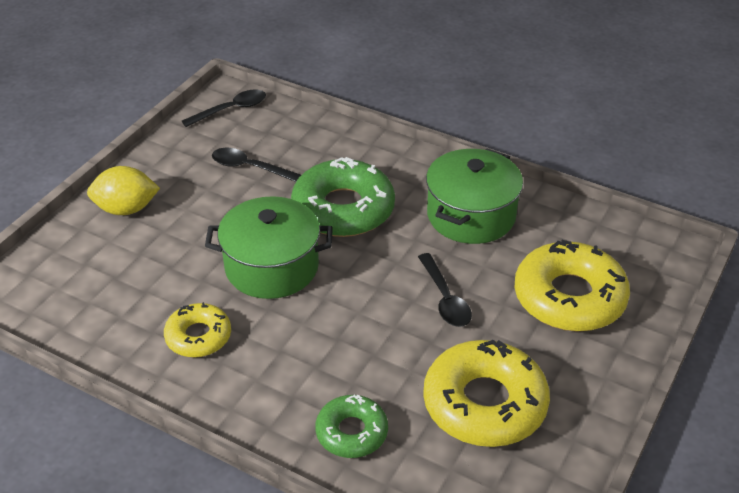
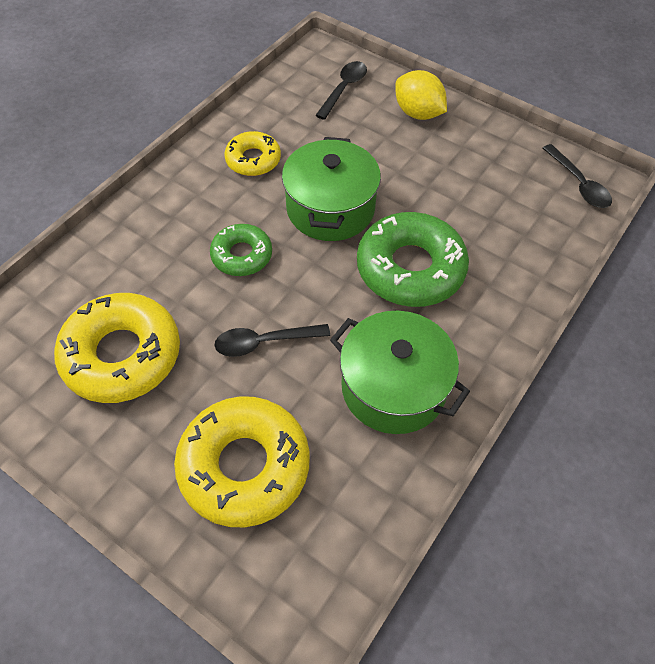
camera: 95 degrees right, 15 degrees up
yellow lemon [87,166,160,215] -> yellow lemon turned 45 degrees counterclockwise [395,70,447,120]
black spoon [212,148,301,182] -> black spoon moved to [315,61,367,120]
green donut [315,395,388,458] -> green donut moved to [210,224,272,276]

